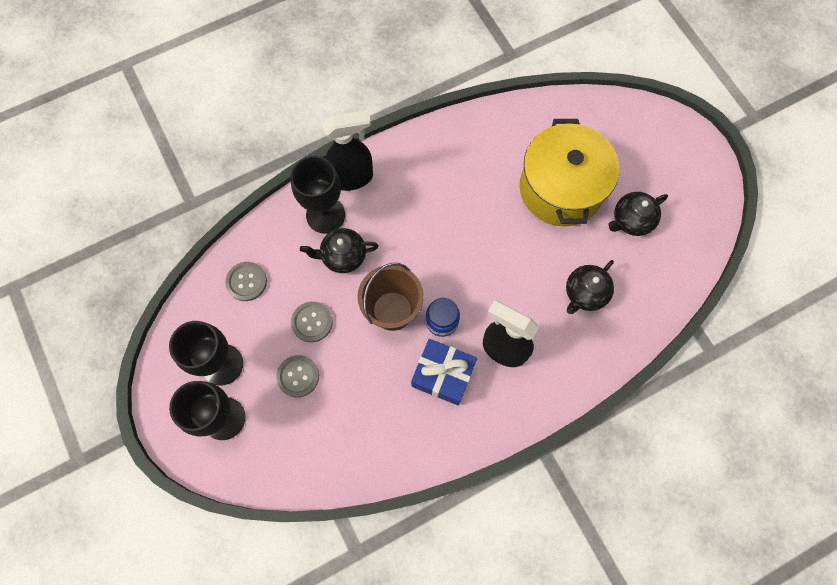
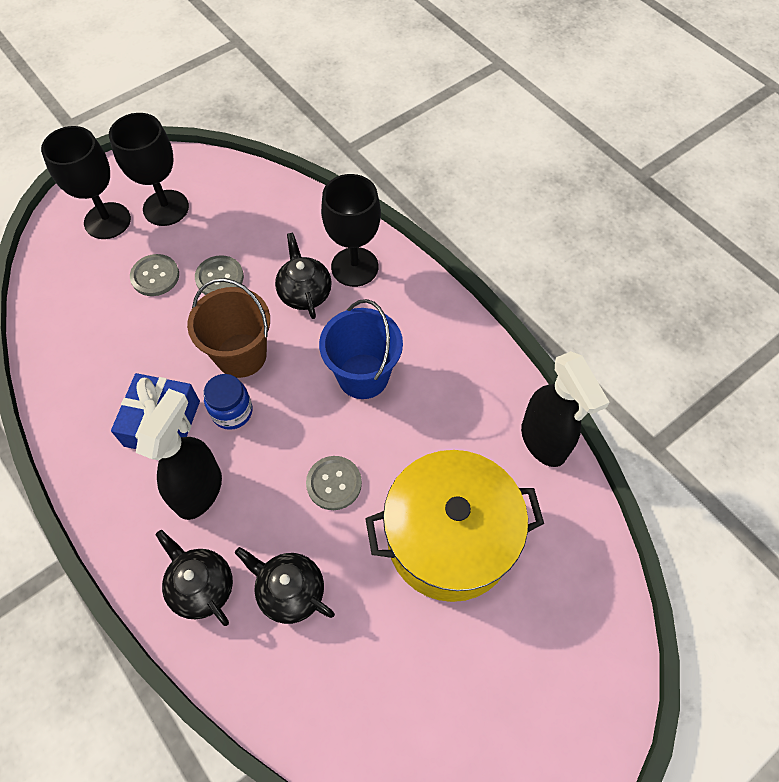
camera: 80 degrees right, 10 degrees down
grey button [225,262,267,301] -> grey button moved to [306,456,362,510]
black spray bottle [323,110,373,191] -> black spray bottle moved to [521,351,610,467]
black teapot [608,192,668,236] -> black teapot moved to [155,530,233,626]
none -> blue bucket [319,299,403,399]

